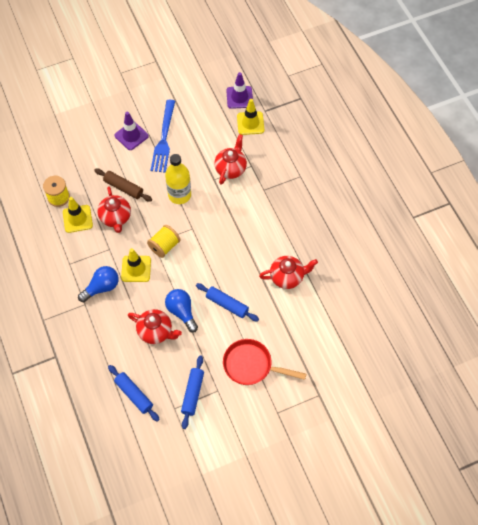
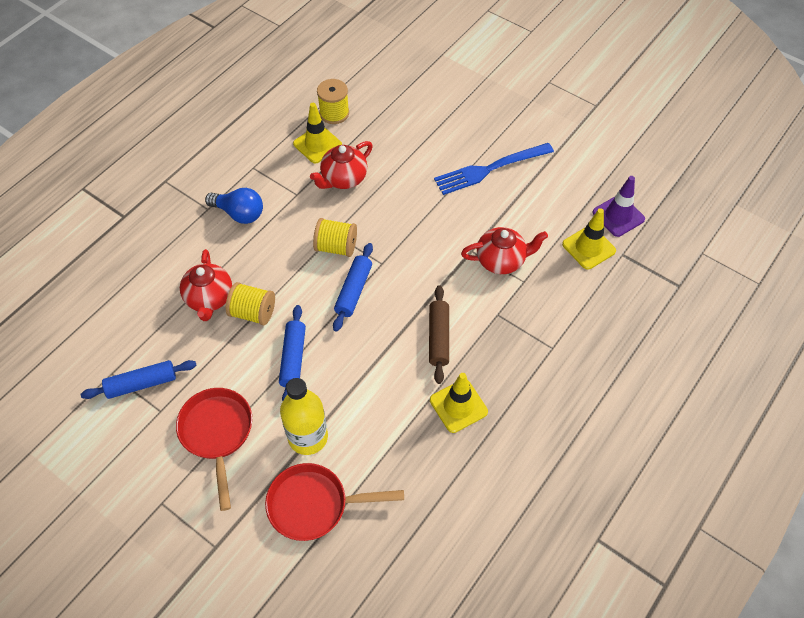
camera: 60 degrees right, 5 degrees down
brown rolling pin [94,169,152,202] -> brown rolling pin moved to [429,285,449,384]
blue rolling pin [108,365,160,422] -> blue rolling pin moved to [333,243,373,332]
purple traffic cone [115,112,149,150] -> none
yellow traffic cone [121,248,151,282] -> yellow traffic cone moved to [430,373,488,433]
yellow bottle [165,154,191,204] -> yellow bottle moved to [280,378,328,455]
blue light bulb [165,289,198,333] -> yellow spool [226,282,275,325]
red teapot [259,256,318,289] -> none
none -> red pan [265,463,404,541]

